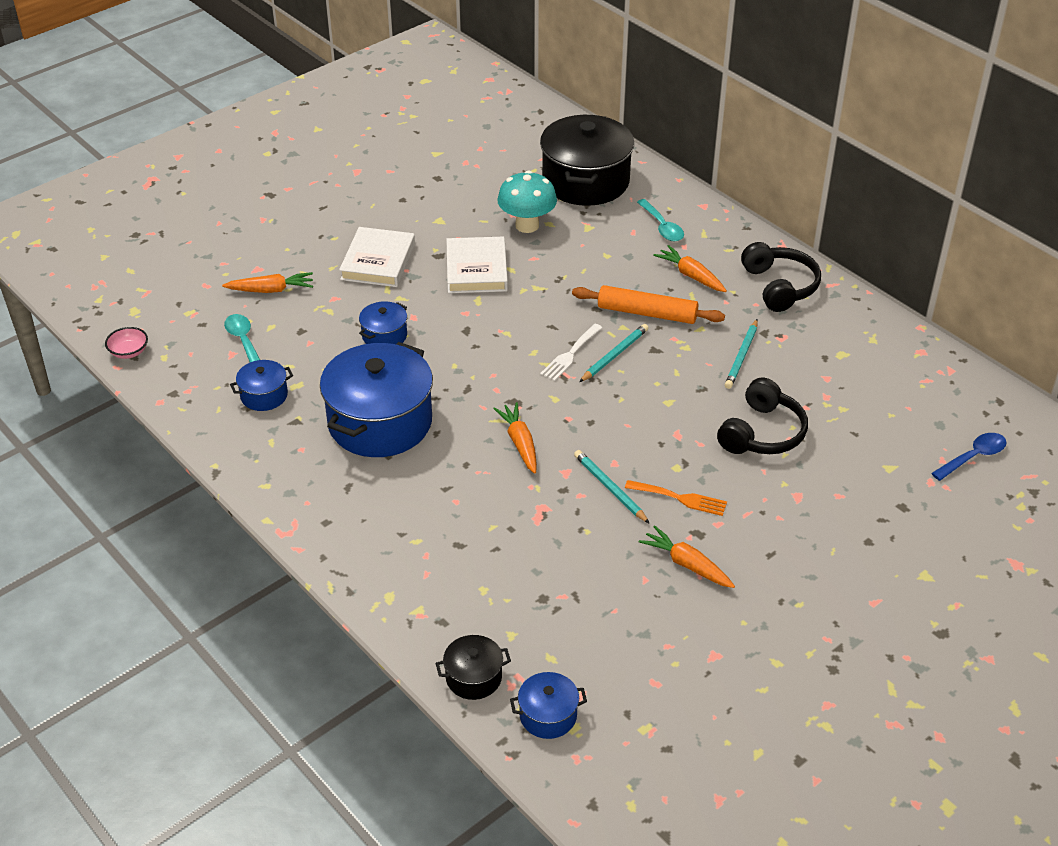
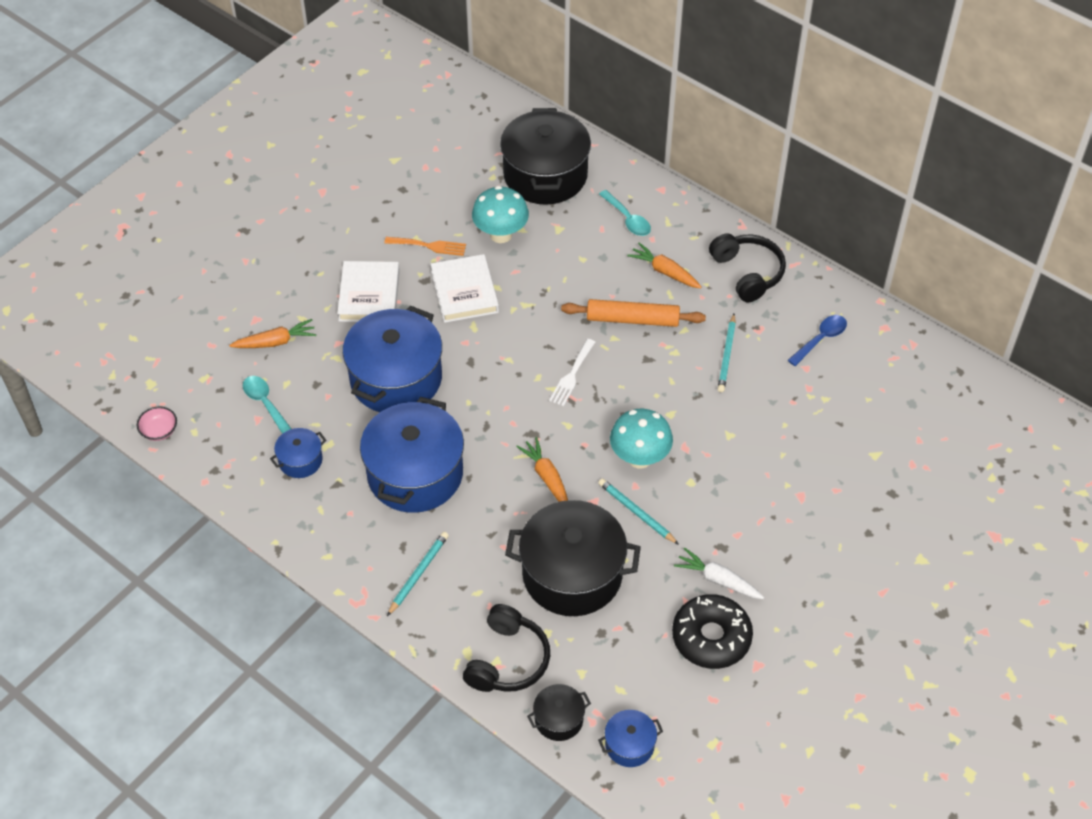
camera: 10 degrees left, 10 degrees up
blue pot [359,301,407,344] -> blue pot [343,306,442,412], size x2.17
turquoise pencil [579,324,648,382] -> turquoise pencil moved to [387,532,449,616]
orange fork [625,480,727,516] -> orange fork moved to [384,237,466,256]
orange carrot [639,525,735,588] -> white carrot [674,547,764,599]
black headphones [717,378,808,454] -> black headphones moved to [463,604,550,692]
blue spoon [931,433,1007,481] -> blue spoon moved to [788,315,847,366]
none -> black pot [505,500,641,616]
none -> turquoise mushroom [610,409,673,469]
none -> black donut [672,594,753,669]

